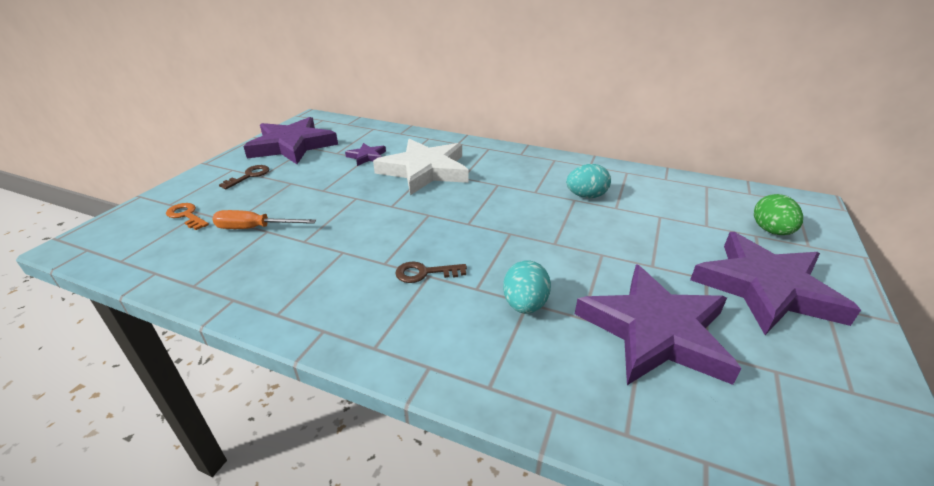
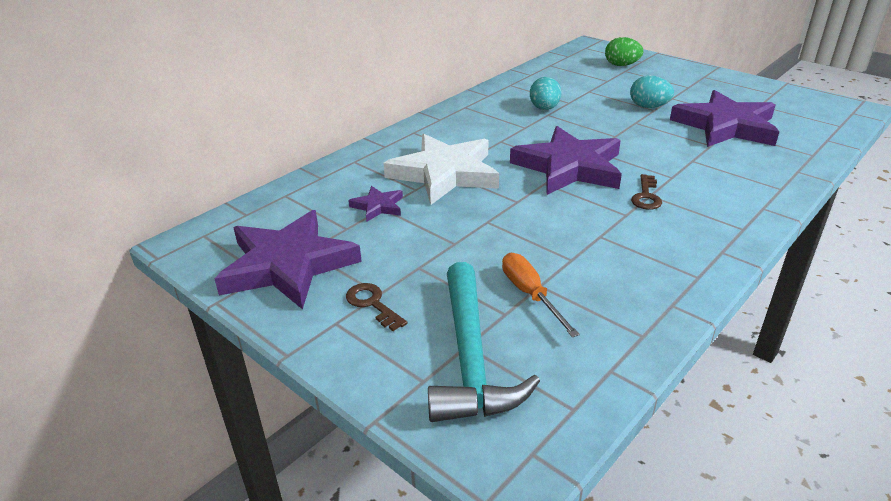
camera: 70 degrees left, 0 degrees up
orange key [166,203,209,230] -> turquoise hammer [428,262,540,422]
orange screwdriver [212,210,316,229] -> orange screwdriver turned 135 degrees clockwise [502,253,580,337]
turquoise egg [503,260,551,314] -> turquoise egg moved to [630,75,674,108]
purple star [690,232,861,335] -> purple star moved to [510,126,622,195]

